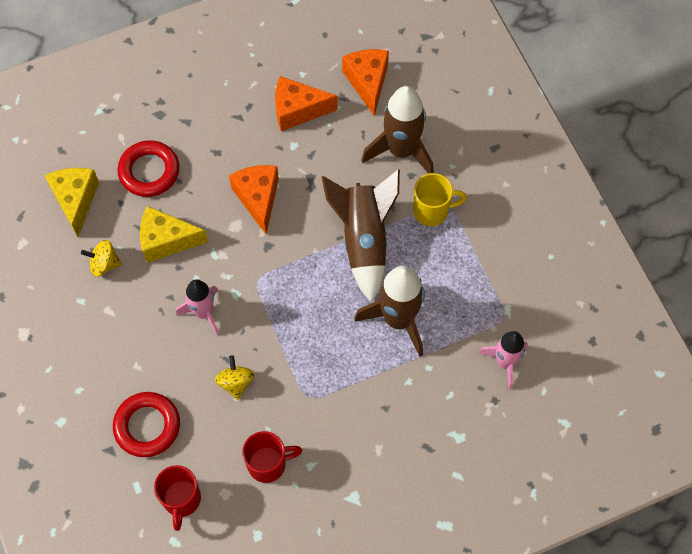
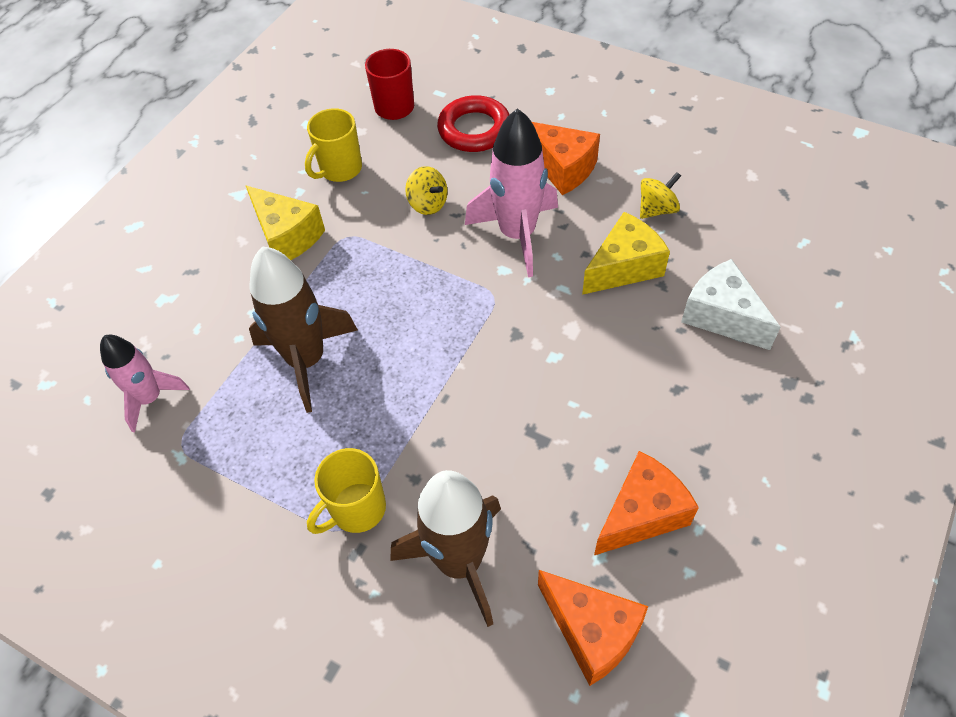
camera: 145 degrees right, 10 degrees down
yellow cheese [45,168,99,237] -> yellow cheese moved to [245,185,325,260]
red ring [117,140,180,197] -> white cheese [681,259,781,350]
pink rocket [176,279,219,335] -> pink rocket [465,108,558,277], size x1.58
orange cheese [229,165,279,234] -> orange cheese moved to [532,122,600,195]
red mug [242,431,302,483] -> yellow mug [305,108,362,182]
brown rocket [322,170,400,303] -> none

